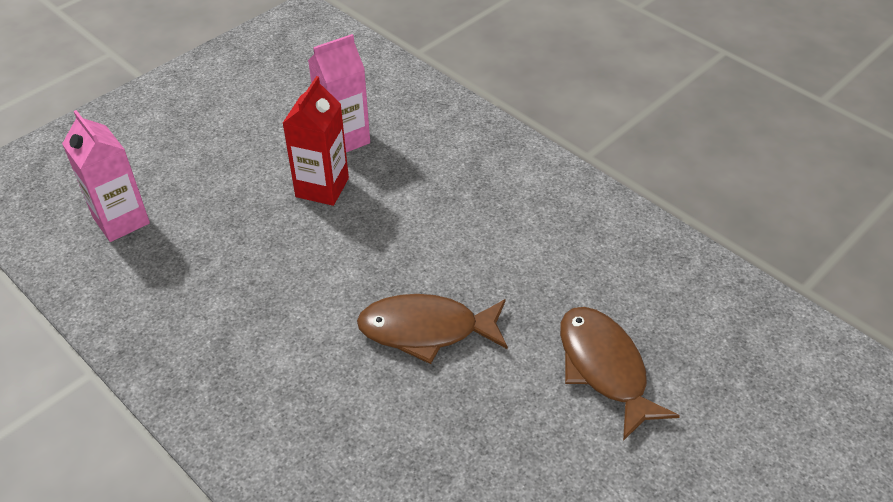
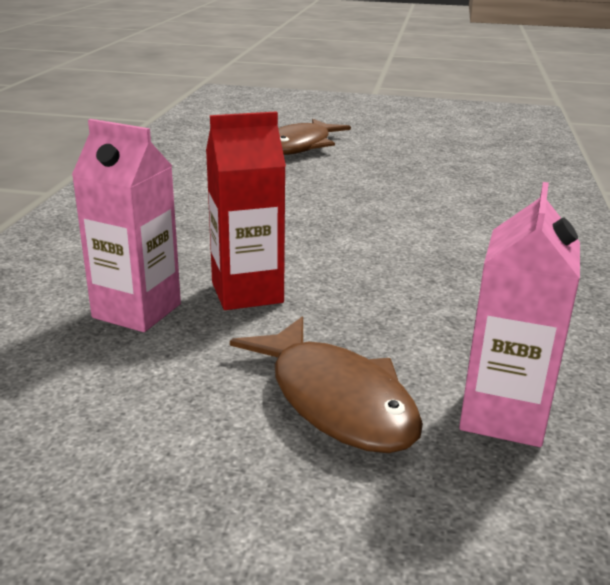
camera: 125 degrees left, 20 degrees down
brown fish [357,294,508,364] -> brown fish moved to [230,316,423,453]

